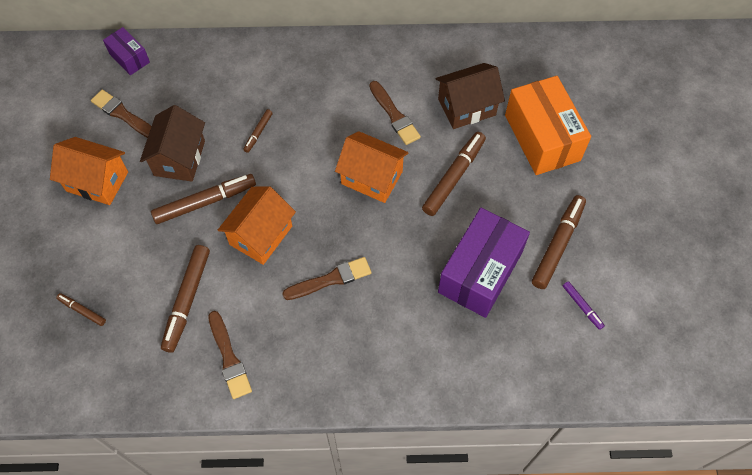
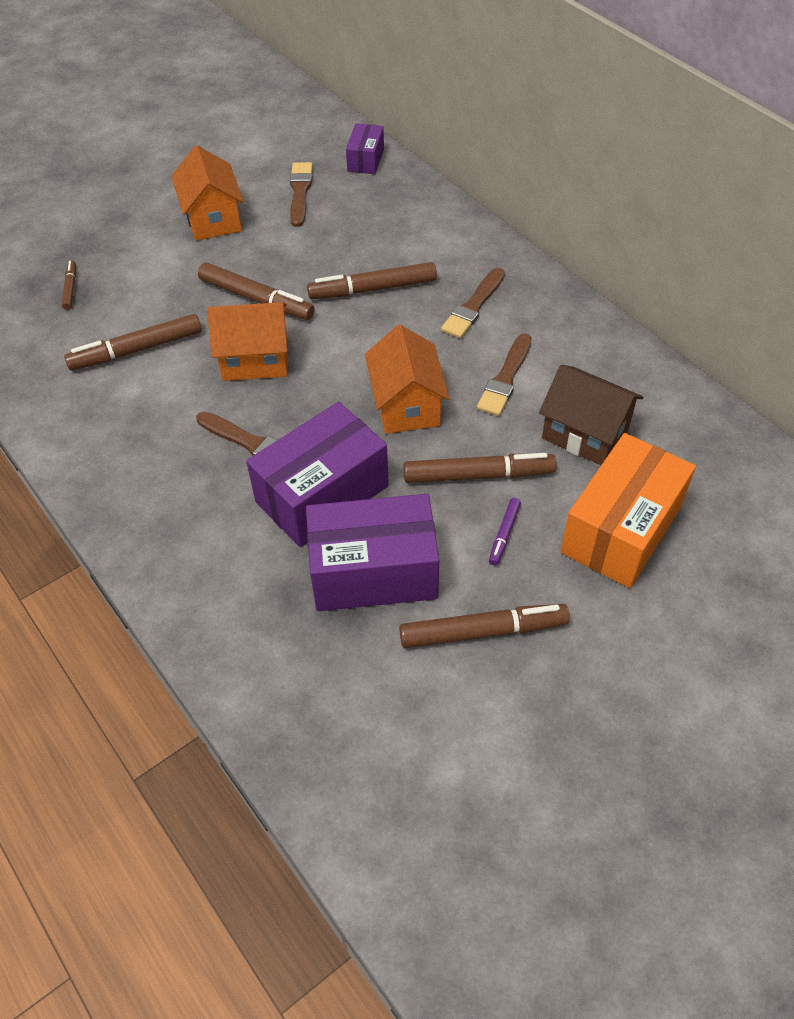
camera: 55 degrees right, 10 degrees down
brown house [140,105,205,182] -> none
brown brush [208,311,252,399] -> brown brush moved to [441,268,505,338]
brown marker [243,109,273,153] -> brown marker [307,262,437,299], size x1.97
purple marker [563,281,605,330] -> purple marker moved to [489,498,521,565]
none -> purple box [246,402,389,547]

